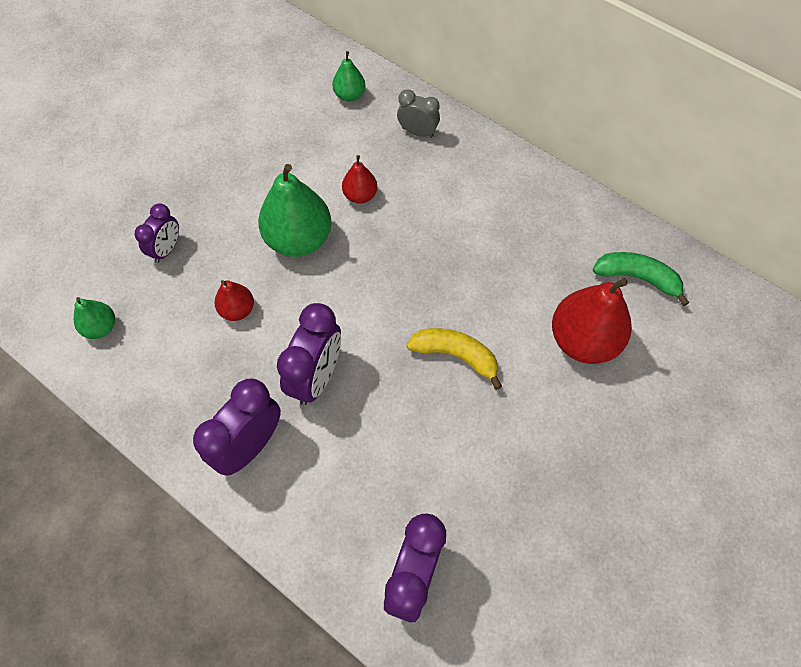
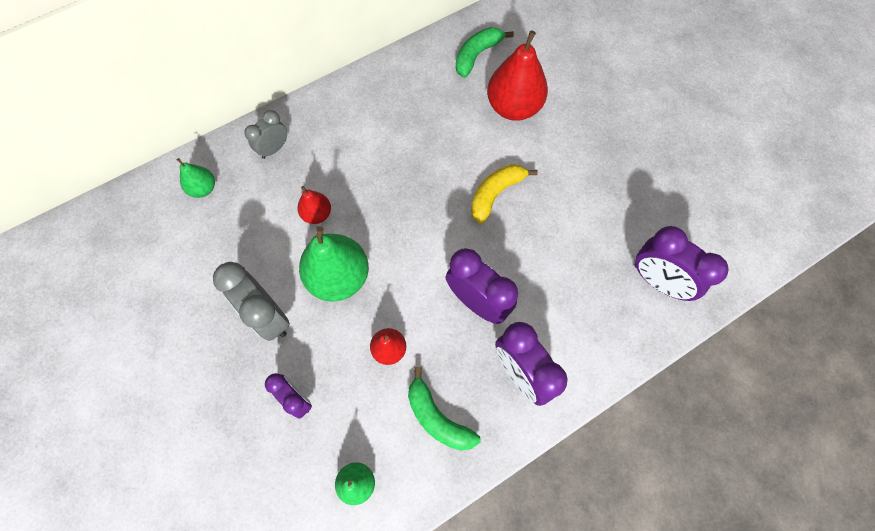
camera: 70 degrees left, 5 degrees up
none -> grey clock [213,262,290,341]
none -> green banana [408,367,480,451]

